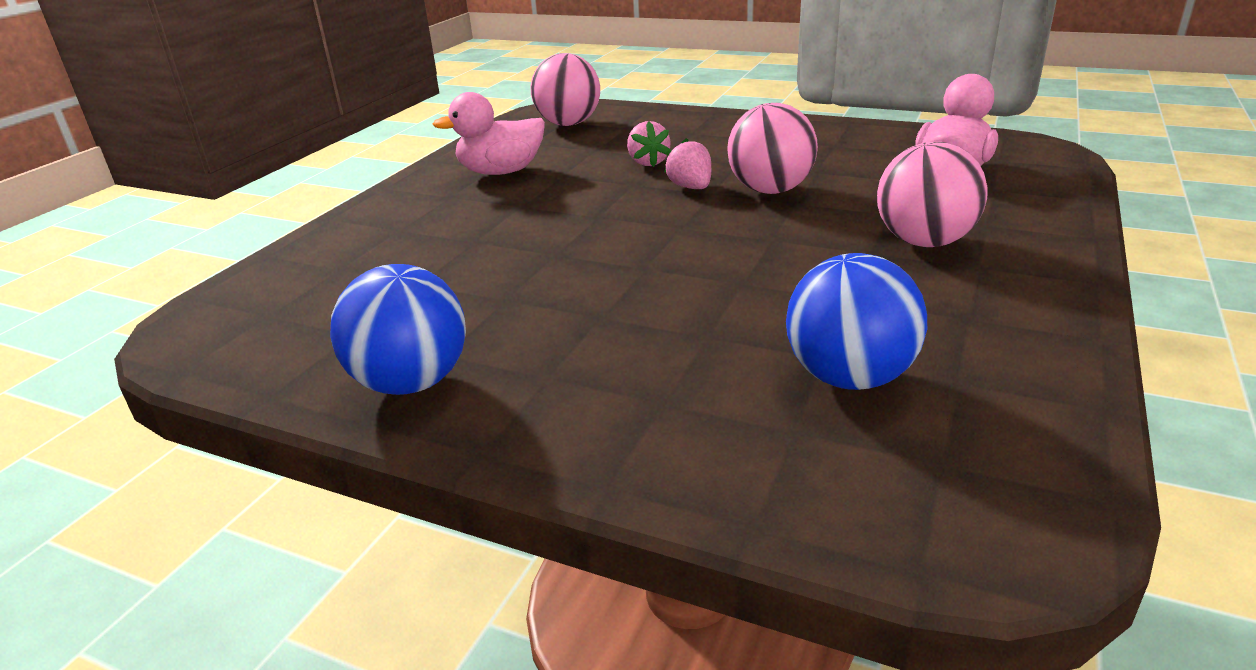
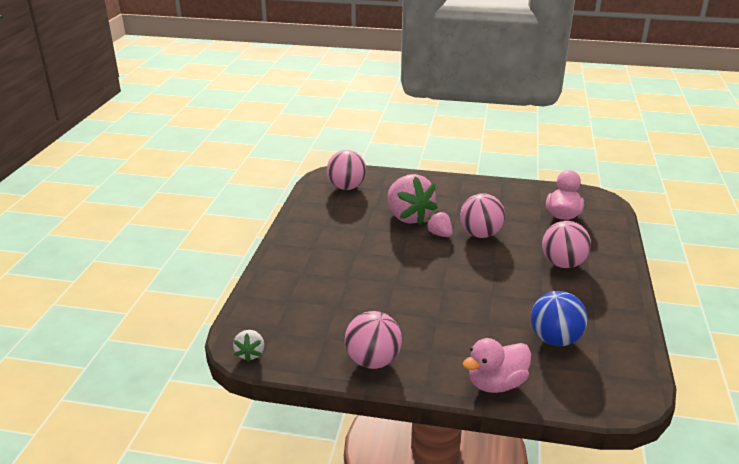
camera: 15 degrees left, 0 degrees up
blue ball [330,264,466,395] -> pink ball [345,311,402,369]
pink duck [432,92,545,175] -> pink duck moved to [463,338,531,393]
pink strawberry [627,121,671,167] -> pink strawberry [388,174,438,225], size x2.09
none -> white strawberry [233,330,264,362]

